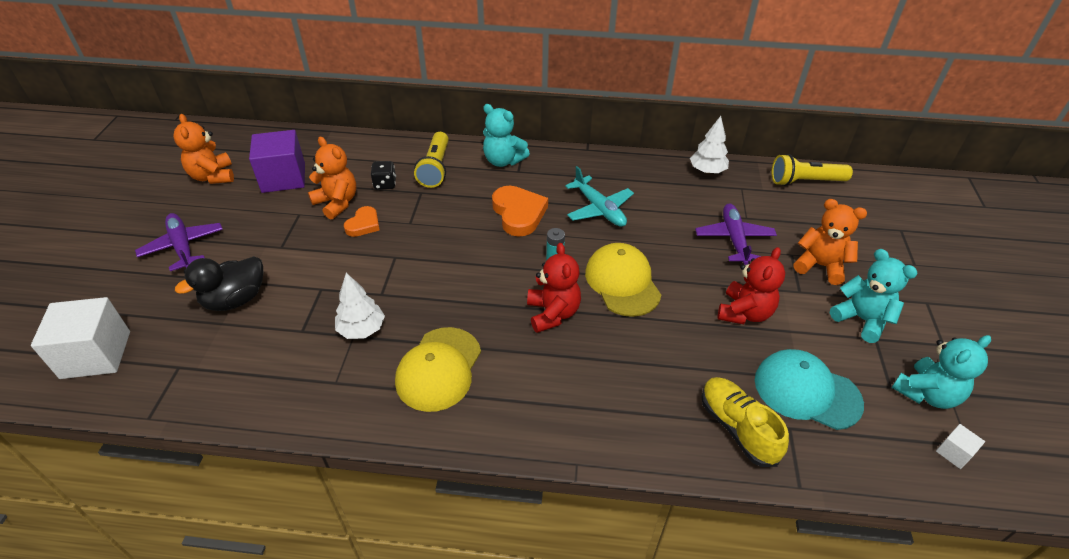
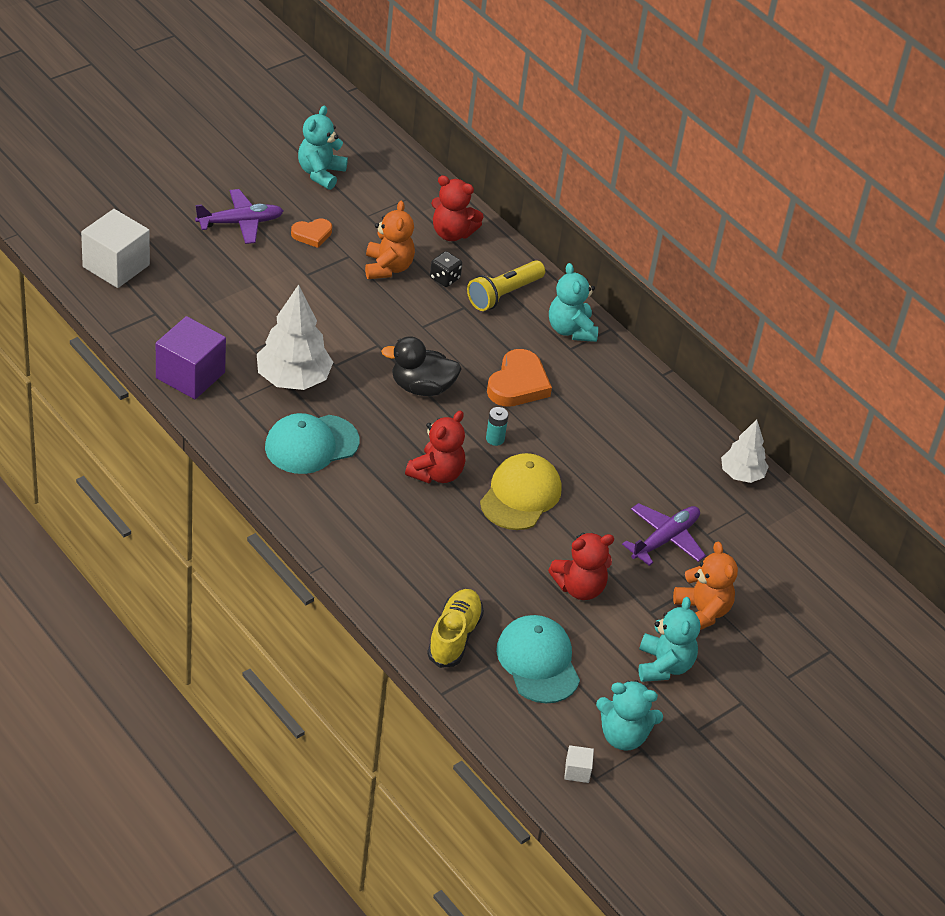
camera: 40 degrees right, 0 degrees up
purple plane [135,213,223,271] -> purple plane turned 60 degrees clockwise [195,189,283,244]
orange teddy bear [173,114,234,184] -> turquoise teddy bear [298,106,348,190]
black duck [175,256,263,311] -> black duck moved to [381,336,461,396]
purple cube [249,130,305,193] -> purple cube moved to [156,316,226,399]
white tree [335,273,385,339] -> white tree [257,285,333,390], size x1.62
orange heart [344,206,380,237] -> orange heart moved to [291,219,332,248]
yellow cap [395,327,481,412] -> turquoise cap [265,413,359,474]
turquoise plane [565,166,634,227] -> none
yellow flashlight [772,154,853,186] -> none
none -> red teddy bear [431,175,484,241]

